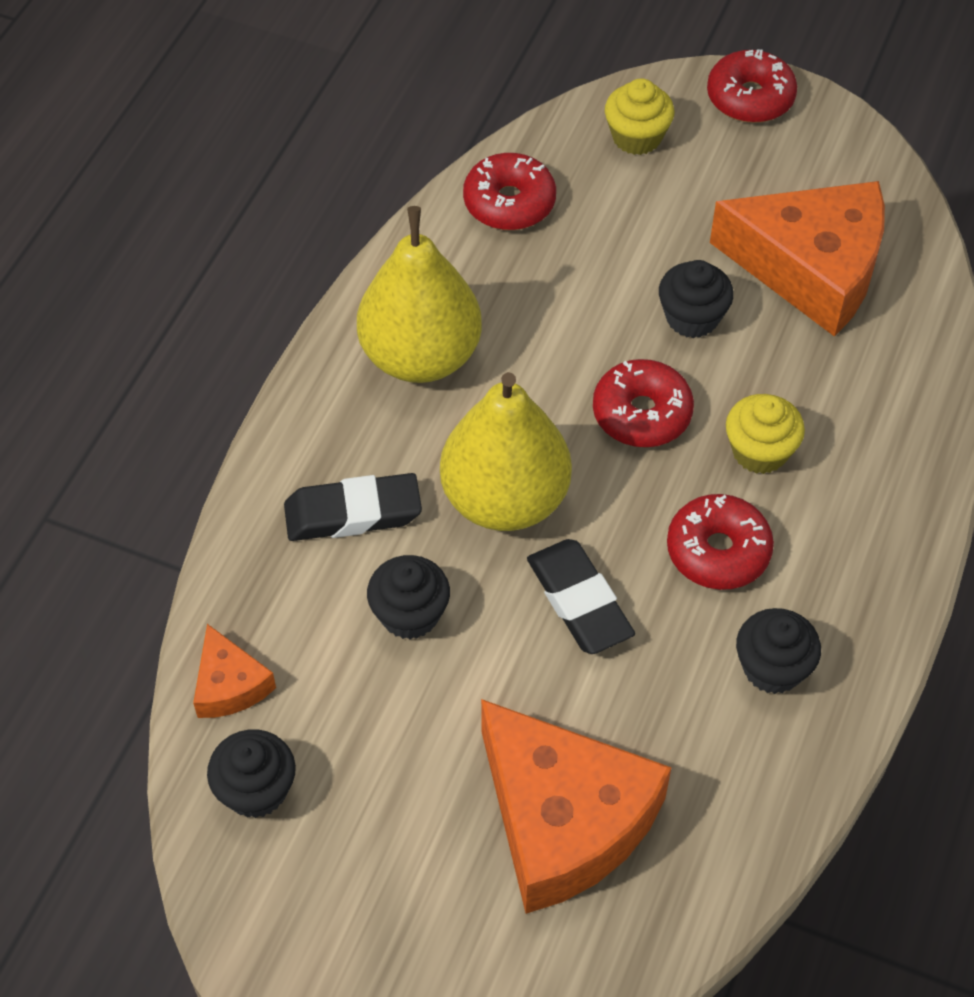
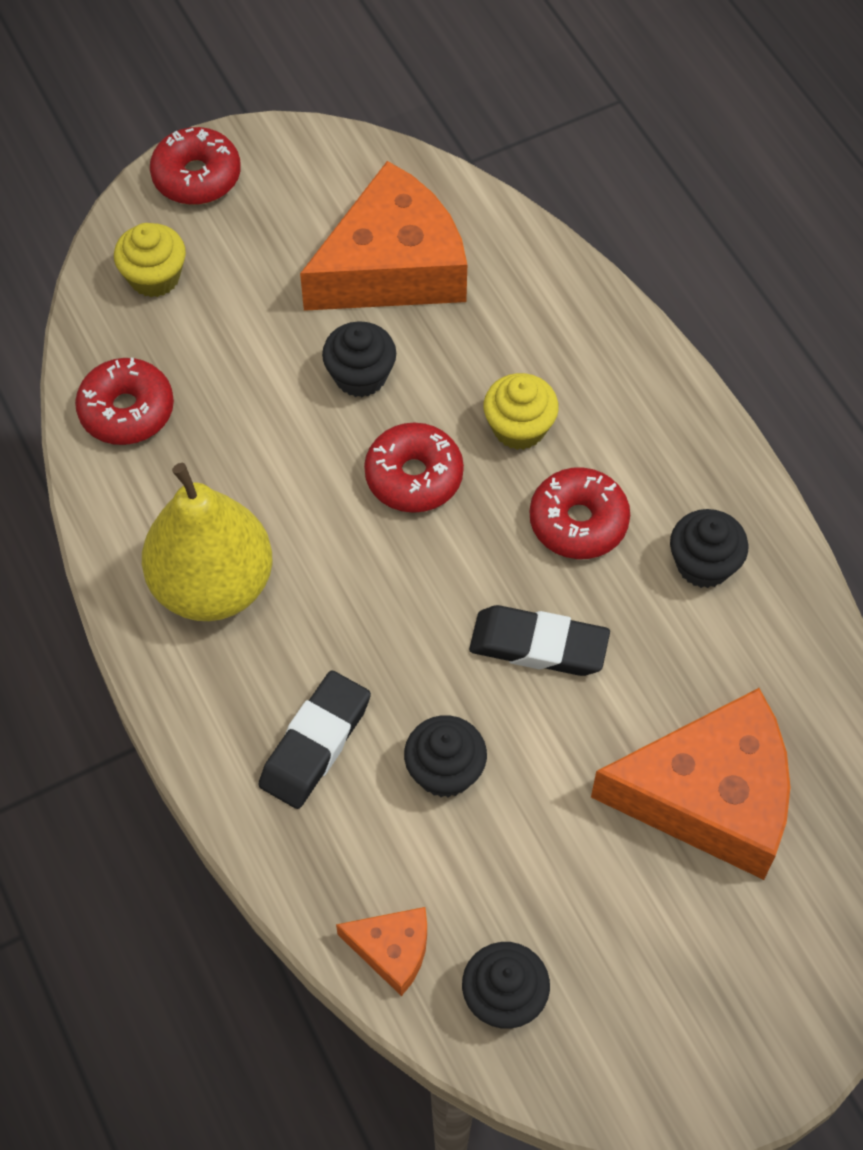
camera: 50 degrees left, 5 degrees up
yellow pear [440,372,572,531] -> none

